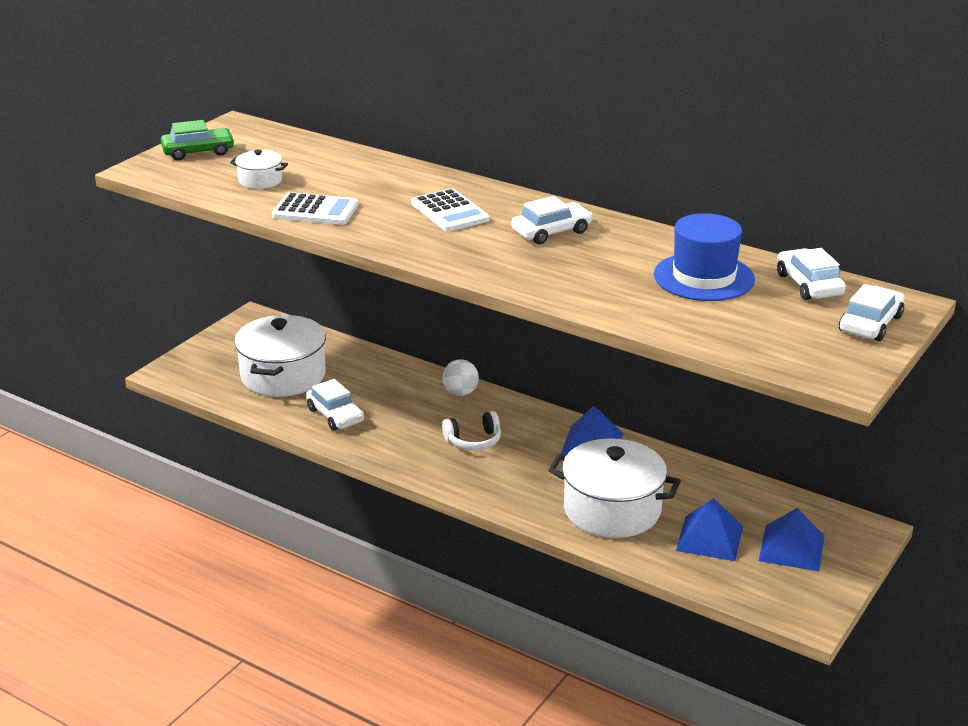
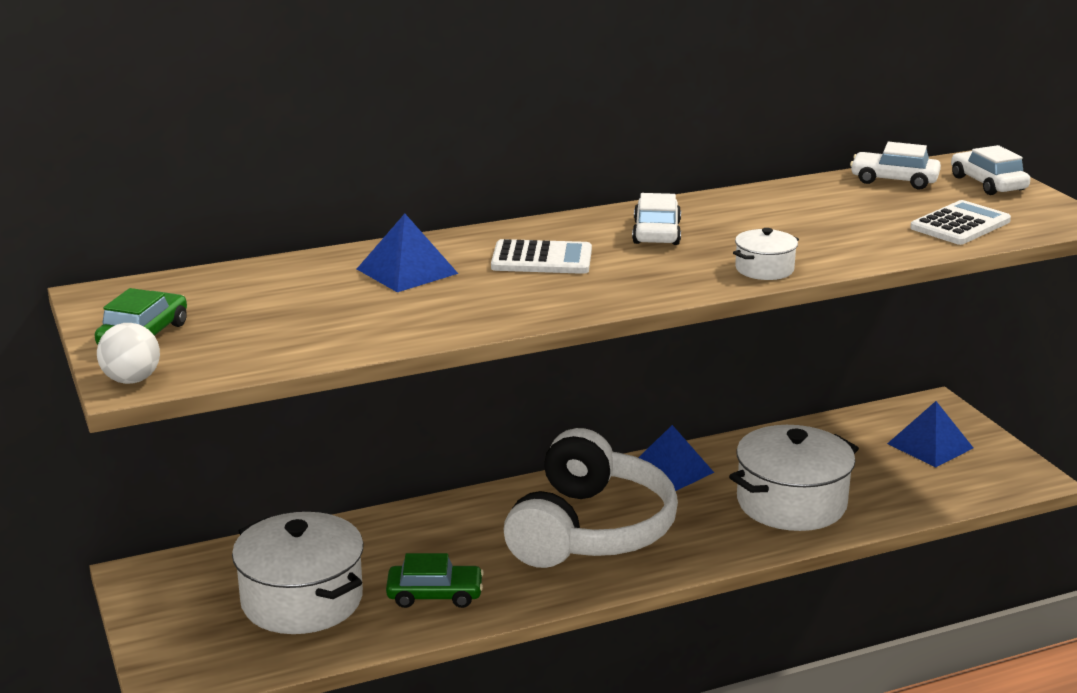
camera: 55 degrees left, 5 degrees down
white pot [230,149,288,189] -> white pot moved to [733,228,799,280]
white calculator [272,192,358,225] -> white calculator moved to [910,200,1011,245]
white car [306,379,364,431] -> green car [386,553,484,608]
white ball [442,359,479,396] -> white ball moved to [97,323,160,384]
white headphones [442,411,501,450] -> white headphones [504,428,678,568], size x2.47
blue hat [654,213,755,301] -> none
blue pyramid [676,498,743,561] -> blue pyramid moved to [357,214,458,292]

